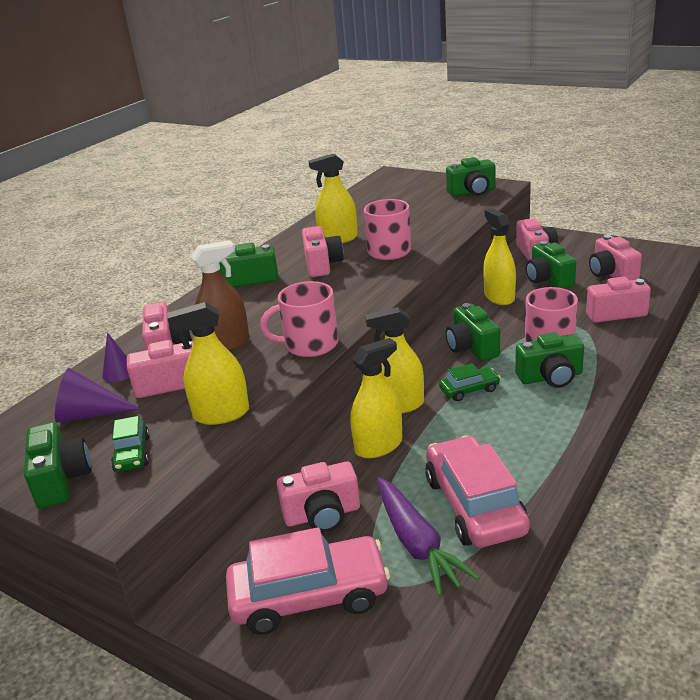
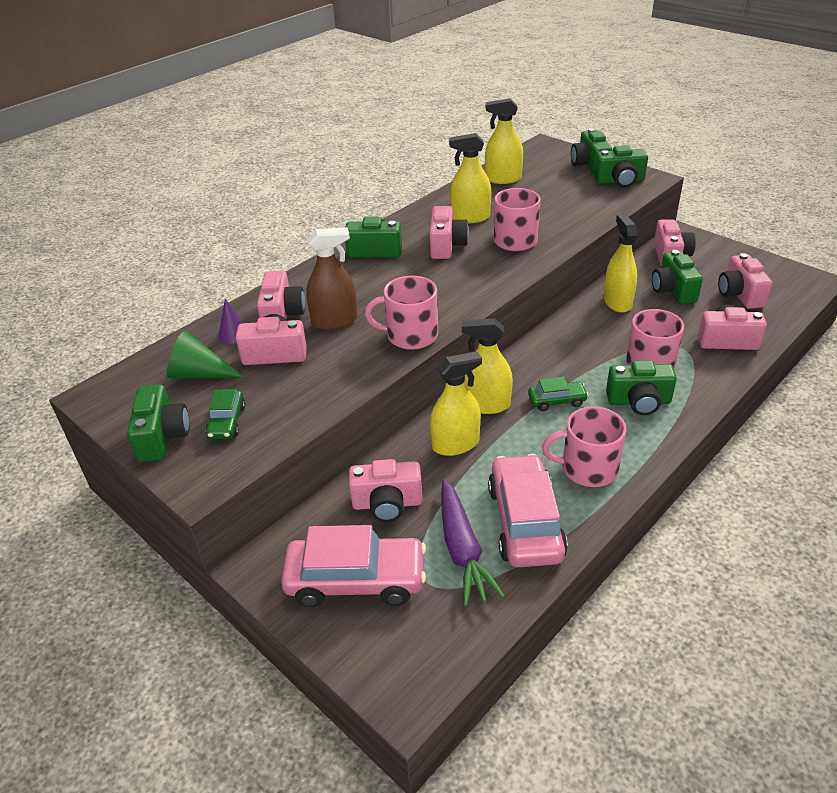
camera: 10 degrees right, 10 degrees up
purple cone [55,368,142,423] -> green cone [167,330,245,378]
yellow spray bottle [167,302,249,425] -> yellow spray bottle moved to [485,98,523,184]
green camera [446,303,500,361] -> green camera moved to [571,128,612,174]
none -> pink mug [542,406,626,487]

